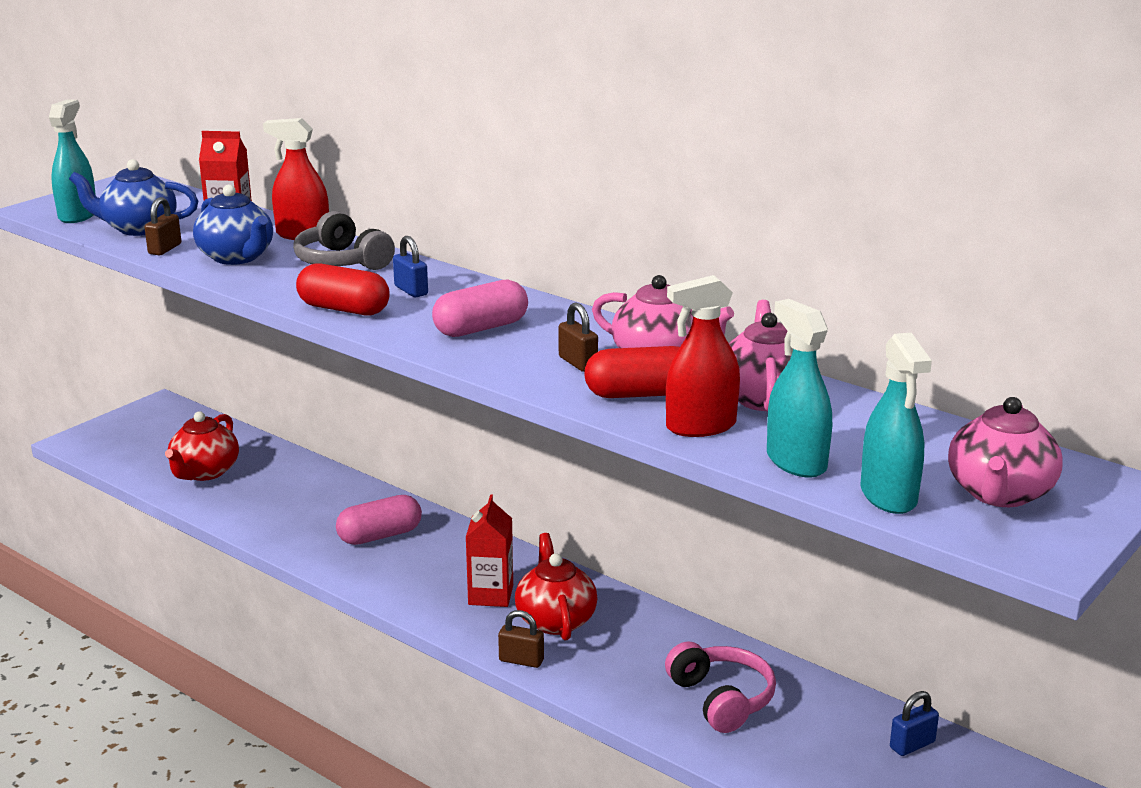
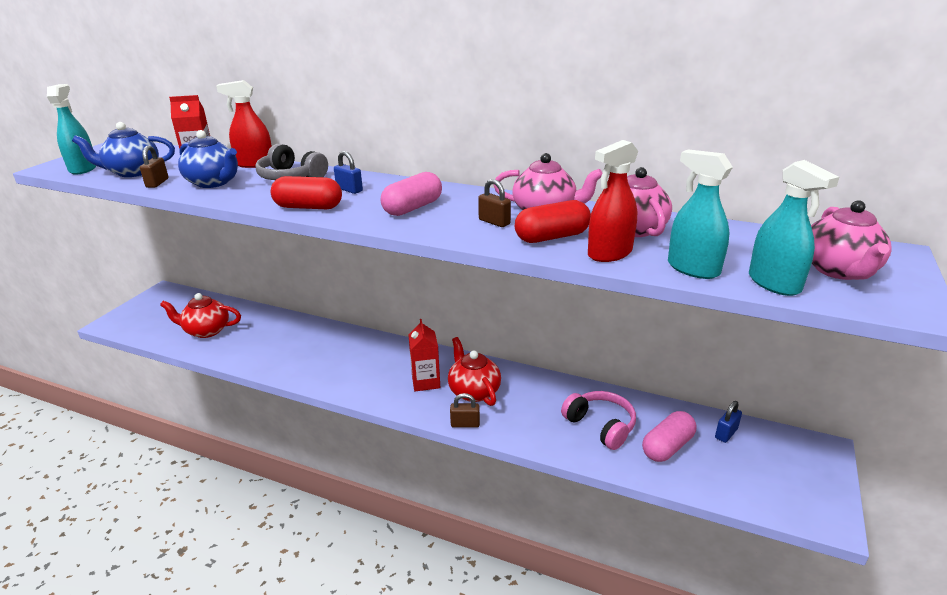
camera: 15 degrees left, 5 degrees up
red teapot [165,411,239,481] -> red teapot turned 90 degrees clockwise [160,293,241,338]
pink capsule [336,495,422,545] -> pink capsule moved to [642,411,696,462]

